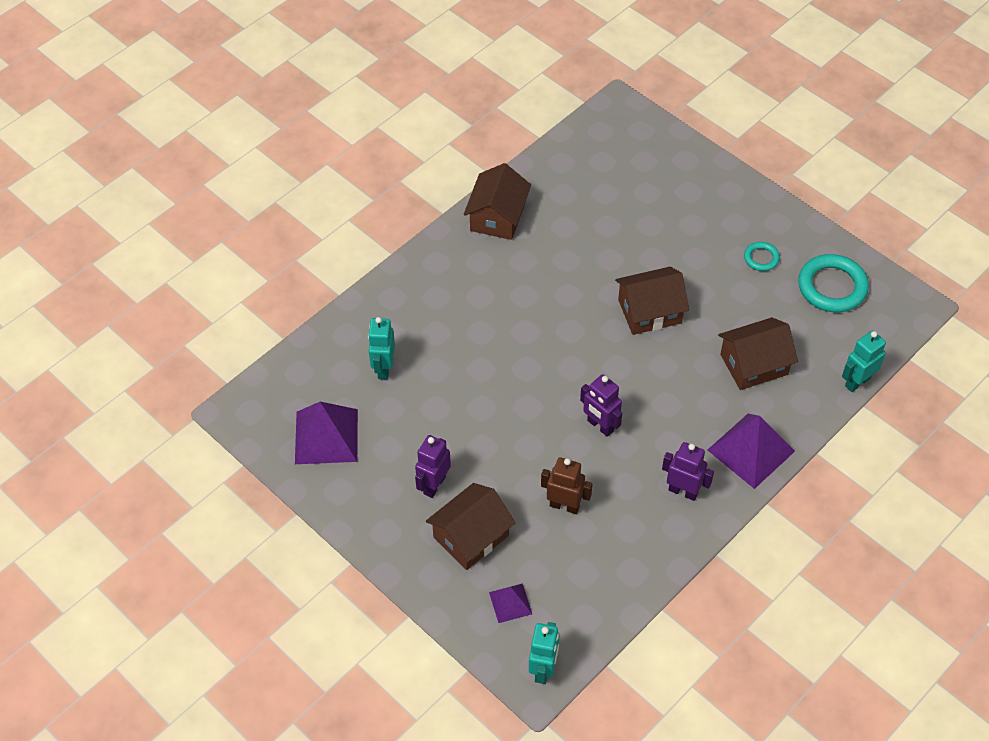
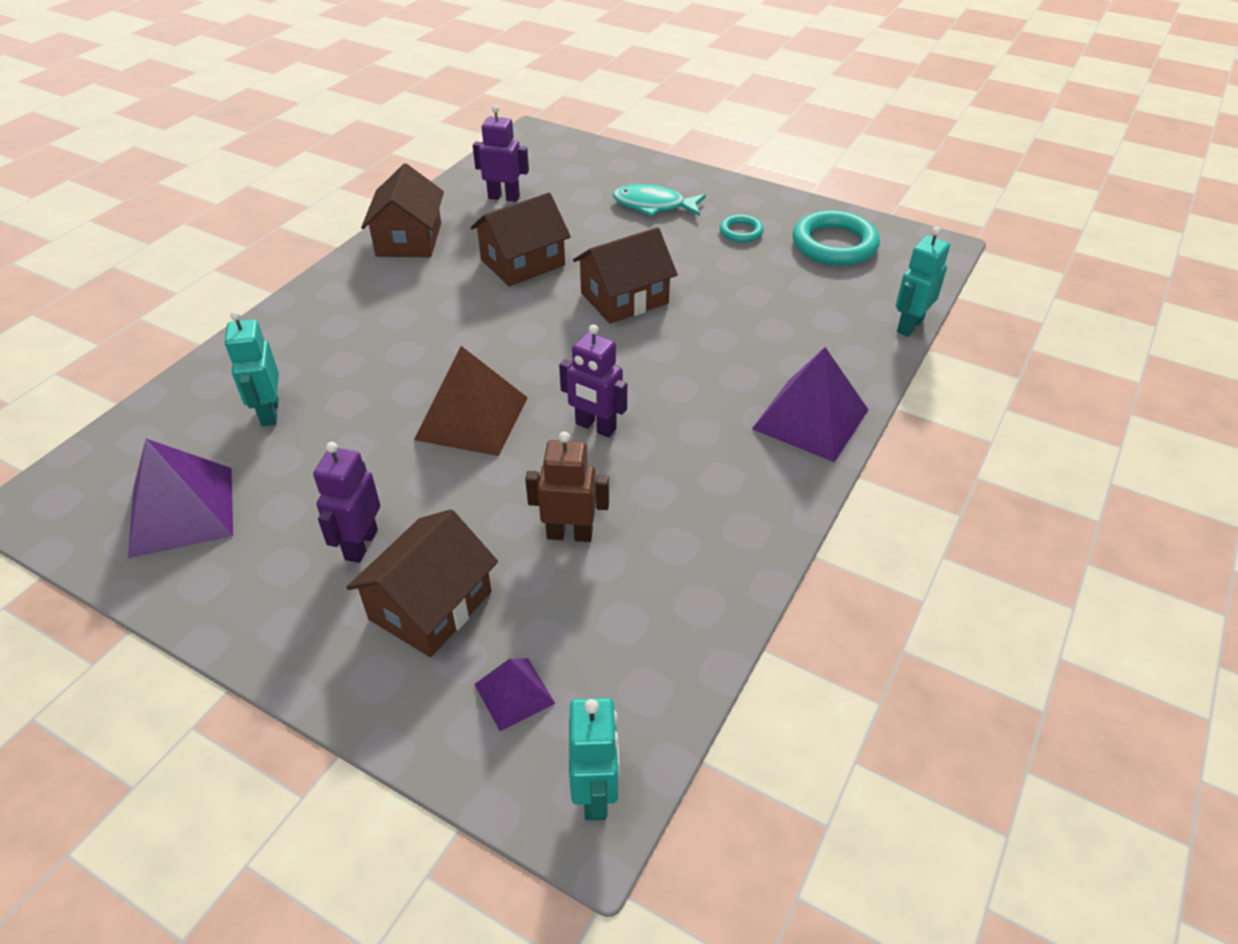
camera: 15 degrees left, 10 degrees down
purple robot [662,442,714,501] -> purple robot moved to [473,105,529,202]
brown house [718,317,798,390] -> brown house moved to [471,192,571,286]
none -> brown pyramid [414,346,528,456]
none -> turquoise fish [613,184,706,217]

